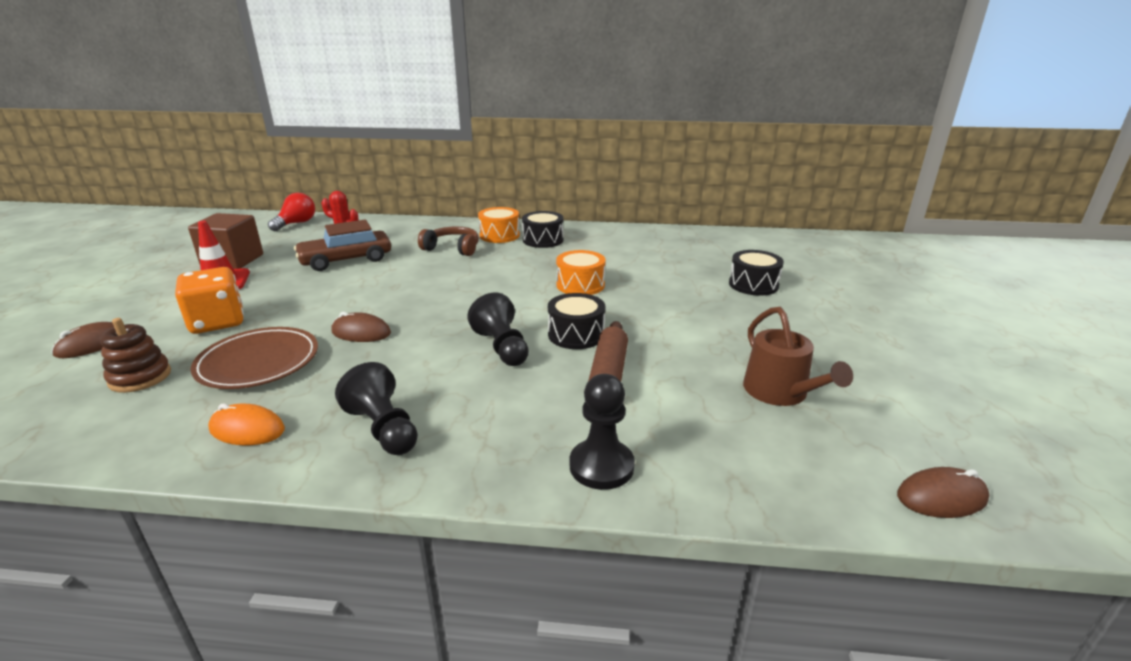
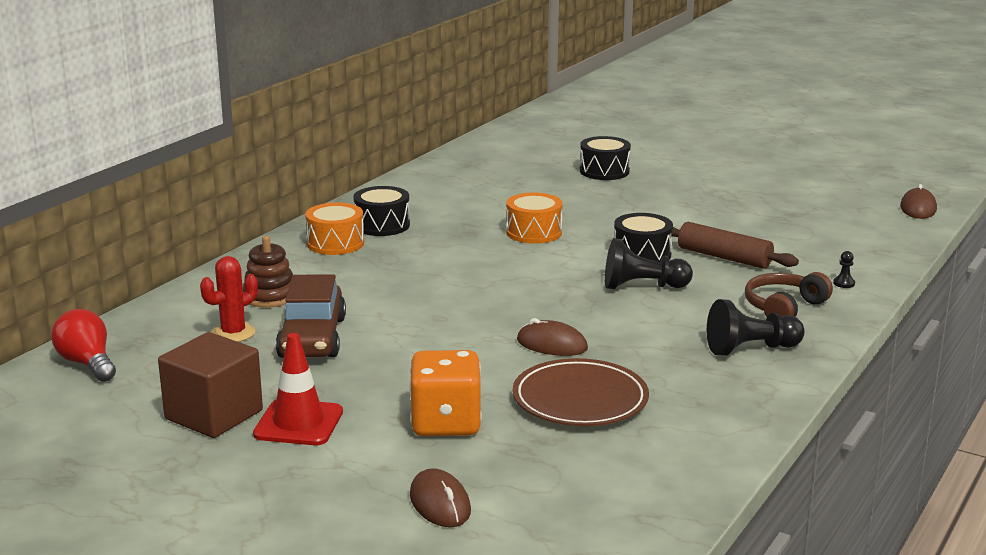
camera: 65 degrees left, 5 degrees down
brown stacking toy [100,318,171,393] -> brown stacking toy moved to [243,236,293,308]
orange mouse [208,404,285,445] -> none
brown mouse [331,312,391,342] -> brown mouse turned 75 degrees clockwise [517,318,588,356]
brown headphones [418,227,479,256] -> brown headphones moved to [745,272,833,317]
black pawn [570,374,635,490] -> black pawn [833,251,855,288], size x0.42
brown watering can [743,307,853,406] -> none

